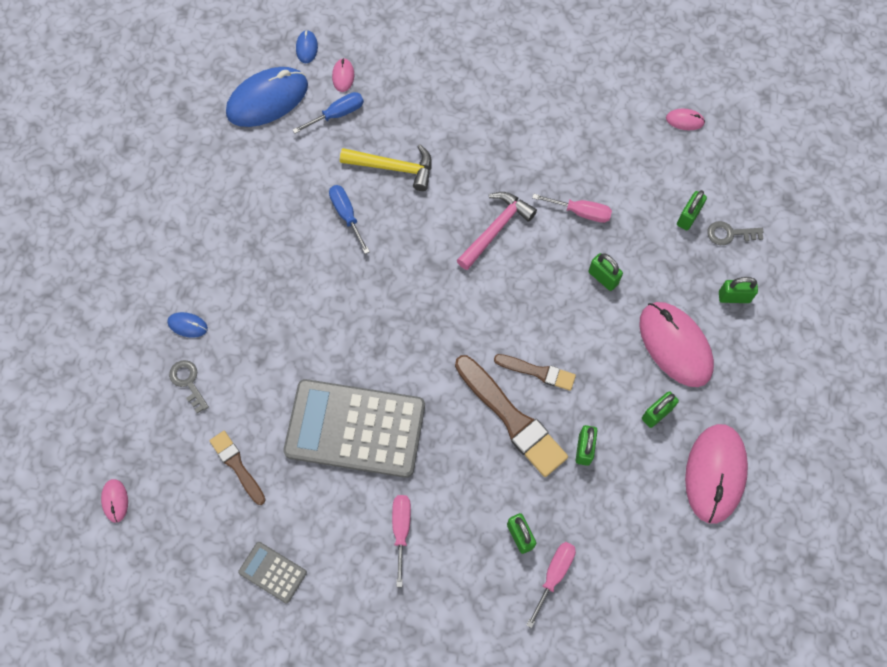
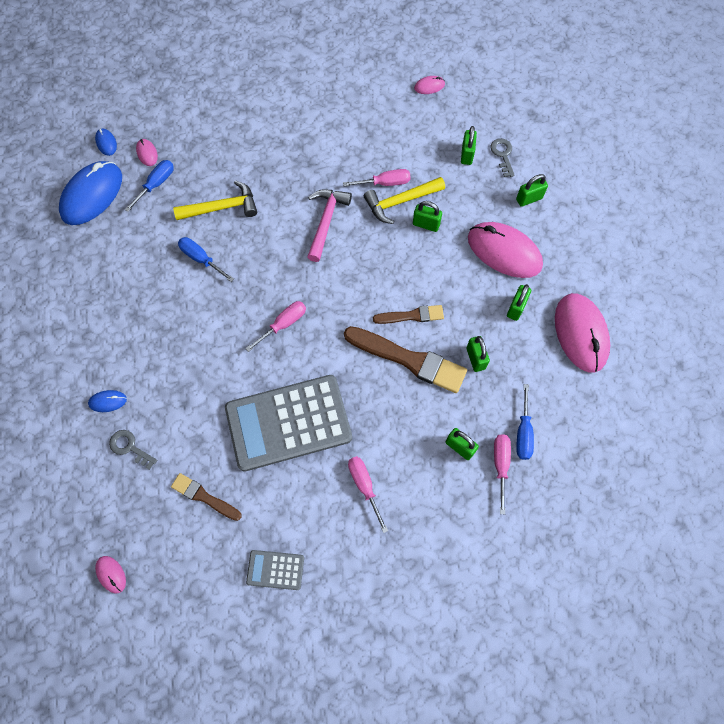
camera: 25 degrees left, 0 degrees up
grey key [707,221,764,245] -> grey key turned 105 degrees clockwise [491,138,515,177]
none -> pink screwdriver [245,301,306,352]
none -> yellow hammer [364,177,445,224]
none -> blue screwdriver [516,384,534,460]

